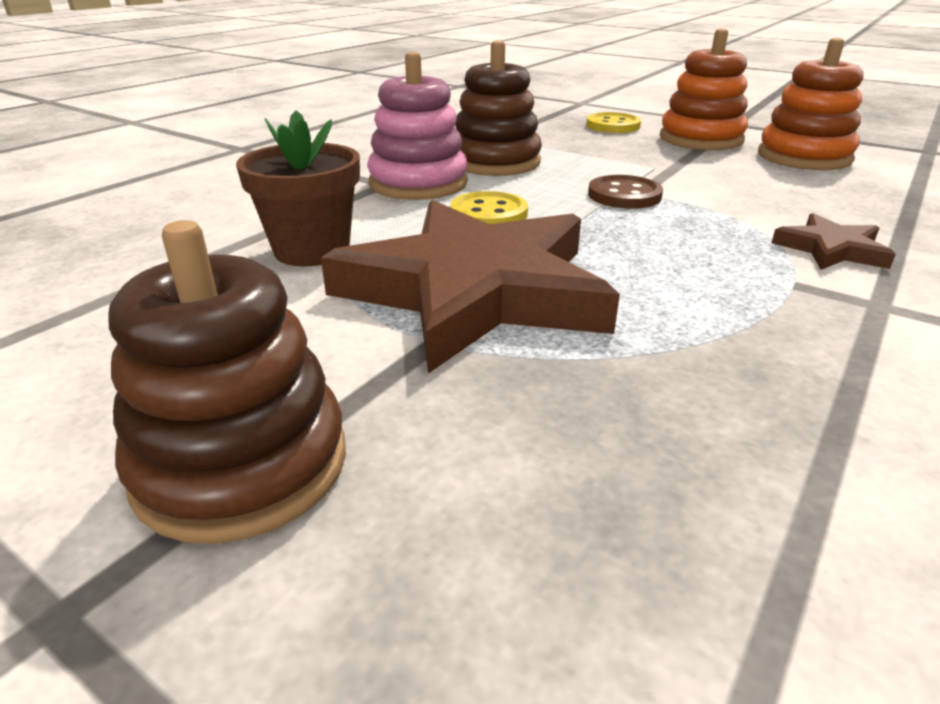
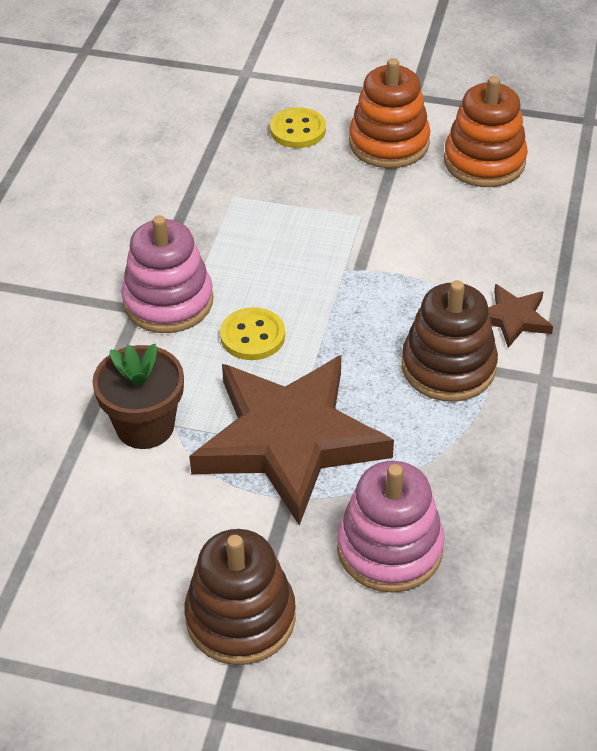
camera: 20 degrees left, 15 degrees up
brown stacking toy [455,40,542,176] -> brown stacking toy moved to [402,280,498,402]
brown button [588,175,663,209] -> none
none -> pink stacking toy [337,461,444,593]

